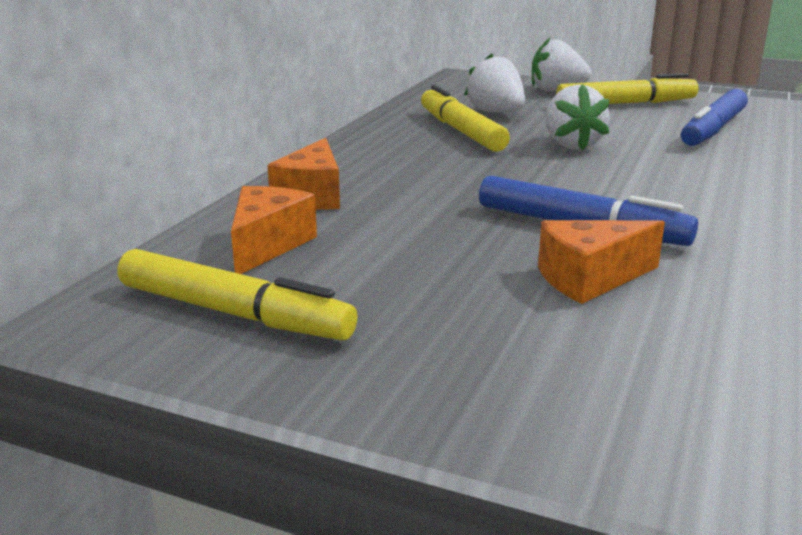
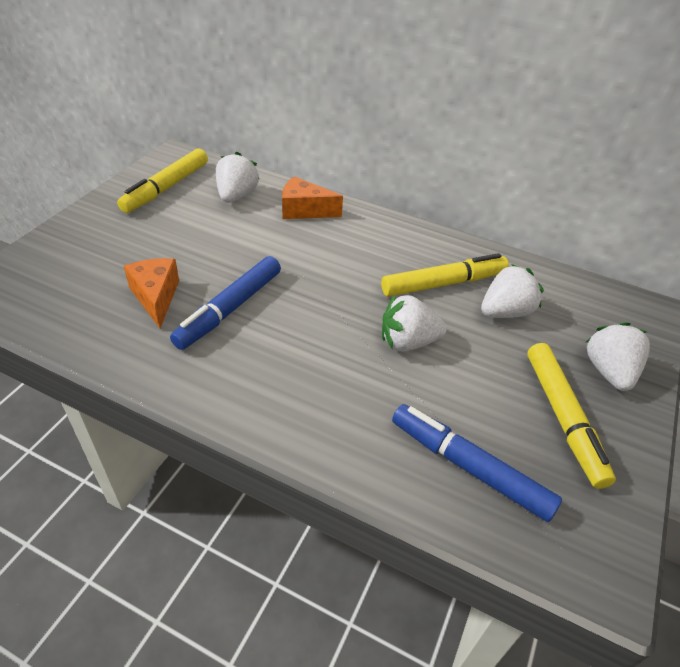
camera: 90 degrees right, 20 degrees up
orange cheese [231,186,317,274] -> white strawberry [216,152,259,203]

